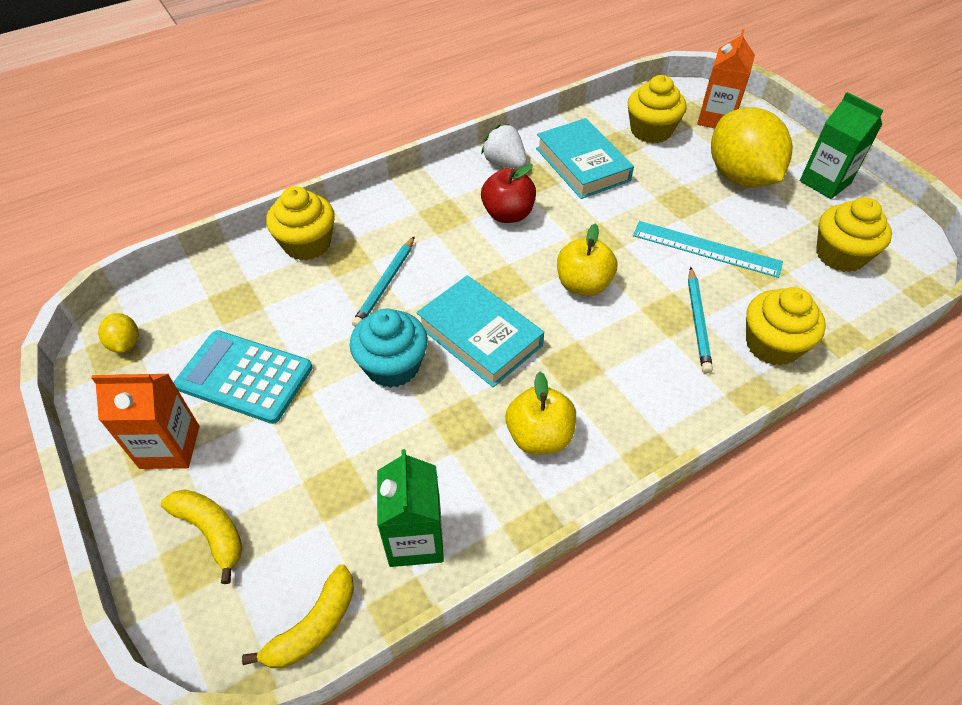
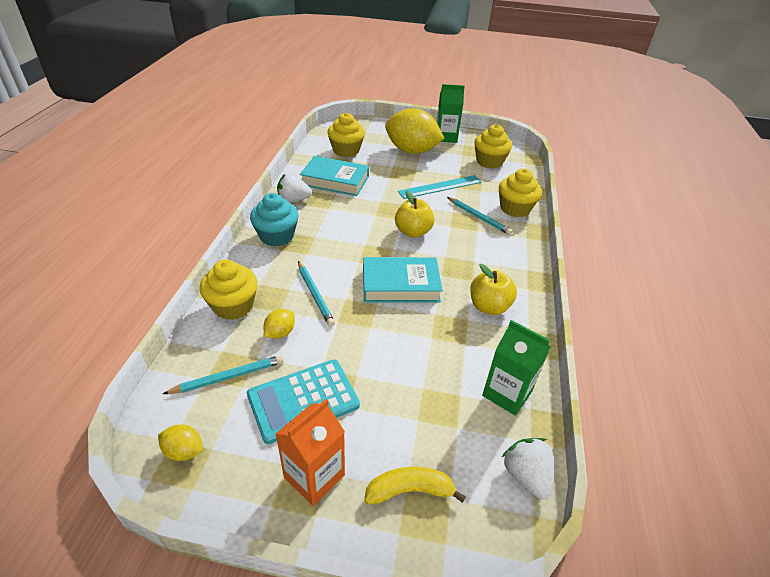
camera: 50 degrees left, 10 degrees down
yellow banana [242,564,354,668] -> white strawberry [502,438,554,500]
turquoise cupcake [350,309,428,388] -> turquoise cupcake moved to [250,193,299,247]
red apple [481,164,536,223] -> none
orange carton [697,29,755,128] -> none
none -> turquoise pencil [163,355,284,394]
none -> yellow lemon [263,309,295,339]

